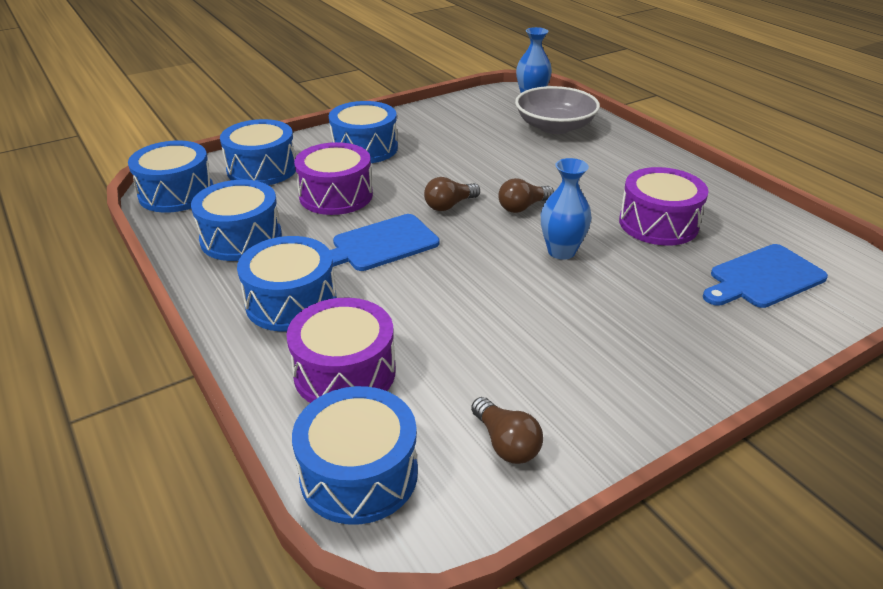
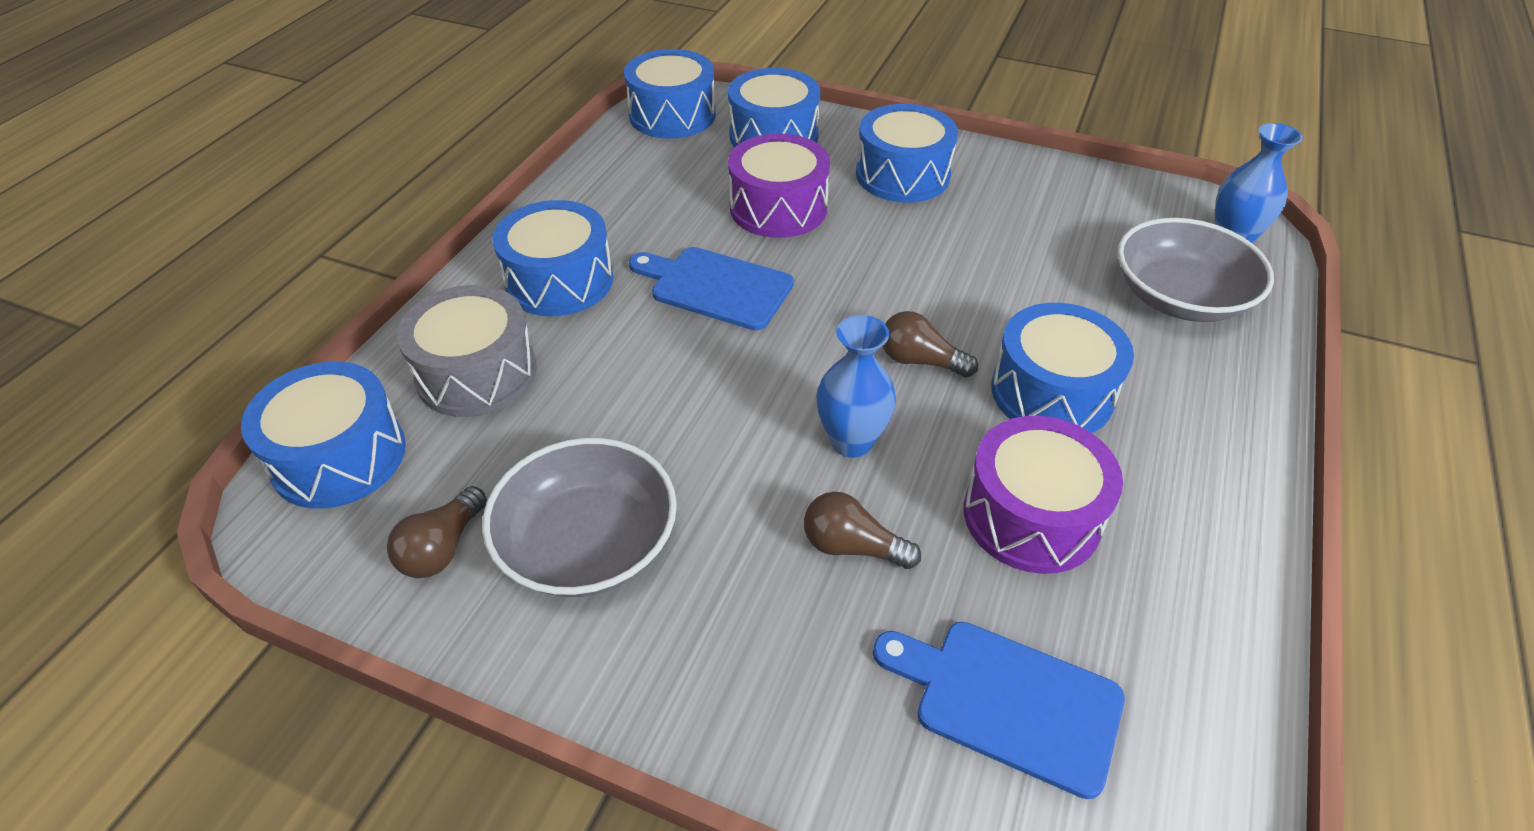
camera: 55 degrees right, 10 degrees up
blue drum [191,180,282,261] -> blue drum moved to [991,303,1134,433]
purple drum [286,298,395,403] -> grey drum [397,285,537,417]
brown light bulb [424,177,480,211] -> brown light bulb moved to [804,492,921,569]
none -> grey bowl [482,438,677,597]

